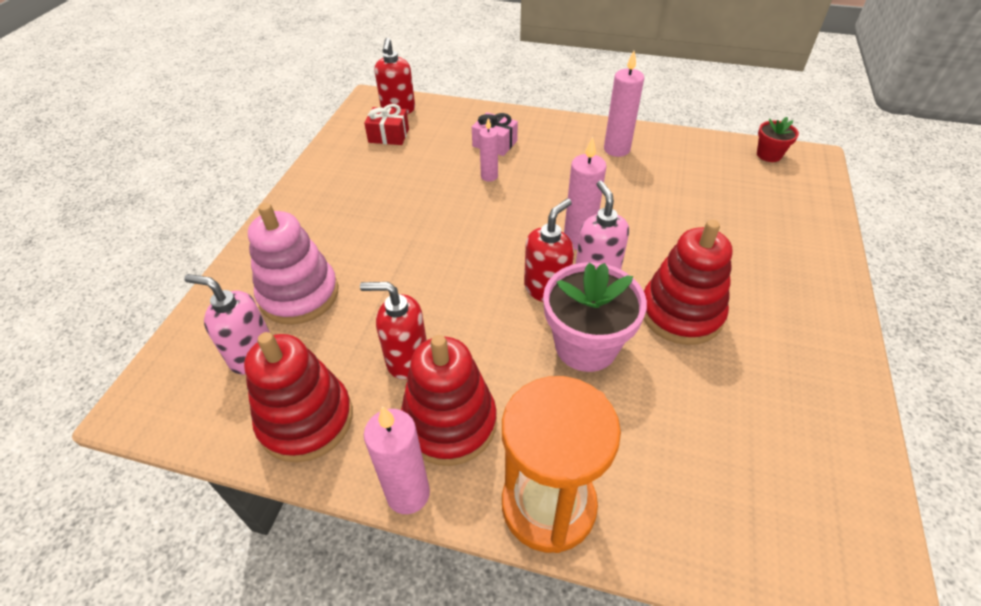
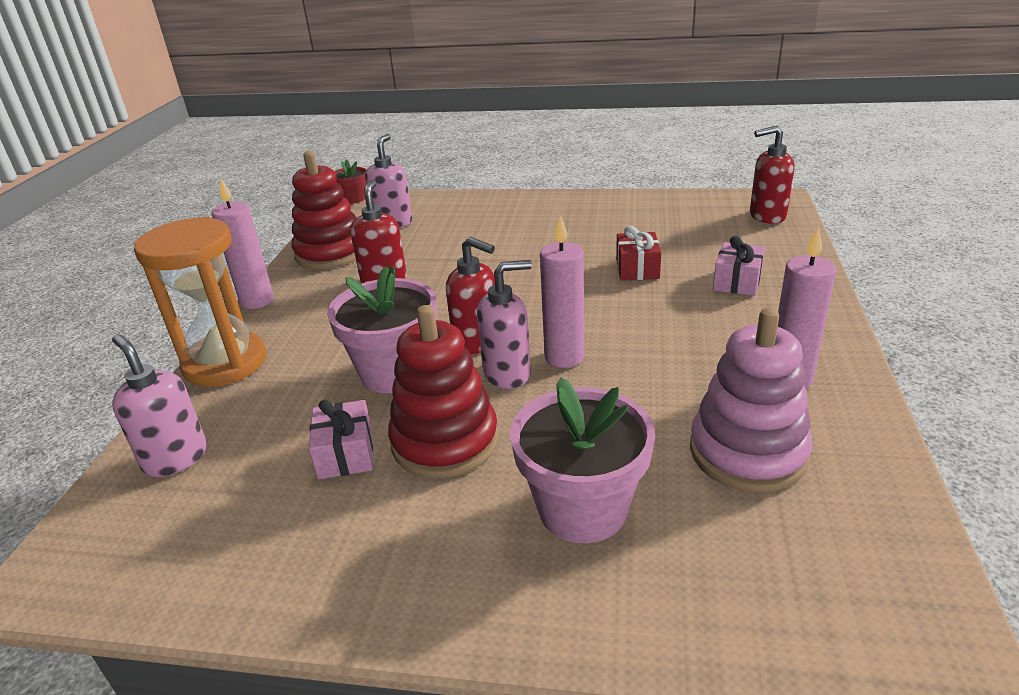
camera: 85 degrees right, 15 degrees down
pink stacking toy [248,203,338,325] -> pink stacking toy moved to [690,308,812,492]
red gift [364,104,409,145] -> red gift moved to [616,226,661,281]
red stacking toy [401,335,497,466] -> none
pink candle [479,118,498,182] -> none
red flower pot [757,117,799,162] -> red flower pot moved to [334,159,366,204]
none -> pink soap dispenser [112,334,207,477]
none -> pink gift [309,399,373,479]
none -> pink flower pot [510,377,655,543]

